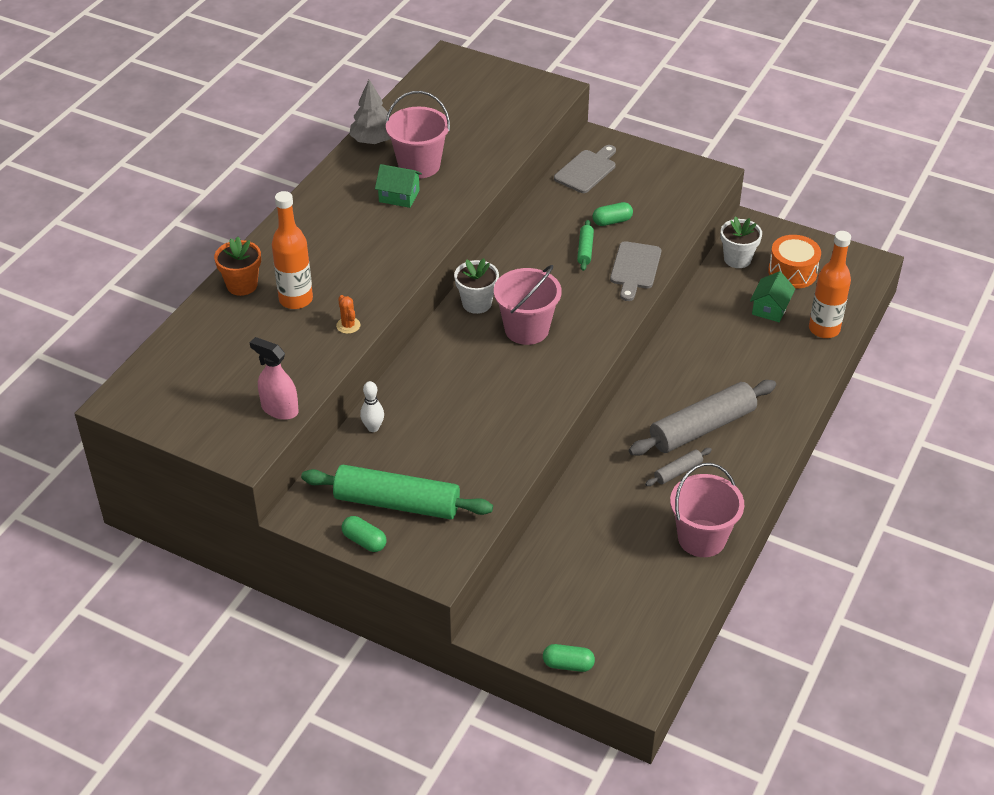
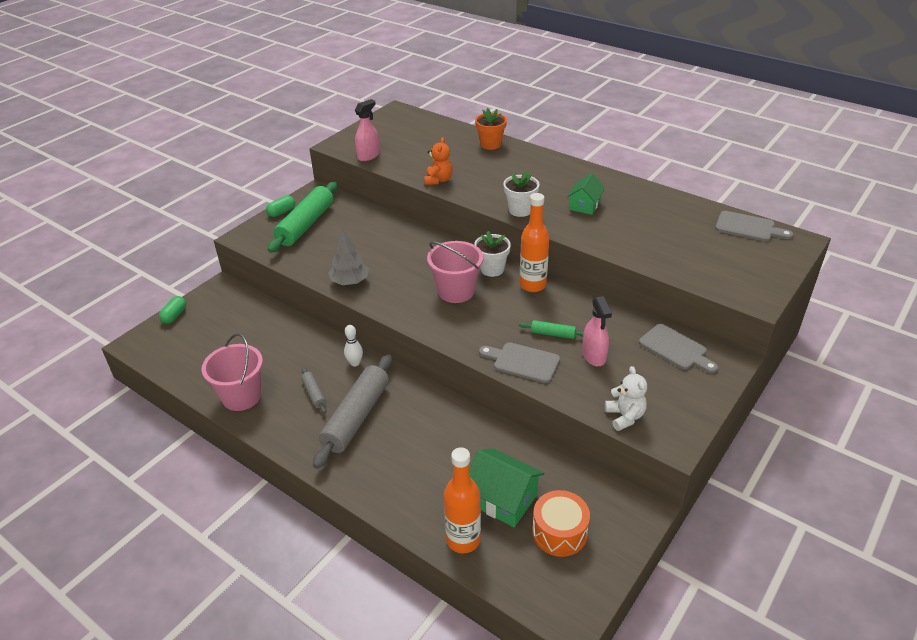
camera: 100 degrees right, 5 degrees down
orange bottle [272,191,313,309] -> orange bottle moved to [520,193,549,292]
orange cactus [336,295,360,334] -> orange teddy bear [424,137,453,185]
grey tree [349,80,390,144] -> grey tree moved to [328,229,369,285]
white bowling pin [360,381,384,432] -> white bowling pin moved to [344,325,363,367]
pink bucket [385,91,450,179] -> none
green capsule [593,202,633,226] -> pink spray bottle [582,296,612,366]
grey rolling pin [629,380,776,456] -> grey rolling pin turned 45 degrees clockwise [313,354,392,469]
white flower pot [721,217,762,268] -> white flower pot moved to [503,170,539,217]
green house [750,271,795,322] -> green house [469,448,544,527], size x1.54
none -> white teddy bear [605,366,647,431]
none -> grey cutting board [715,211,793,242]

